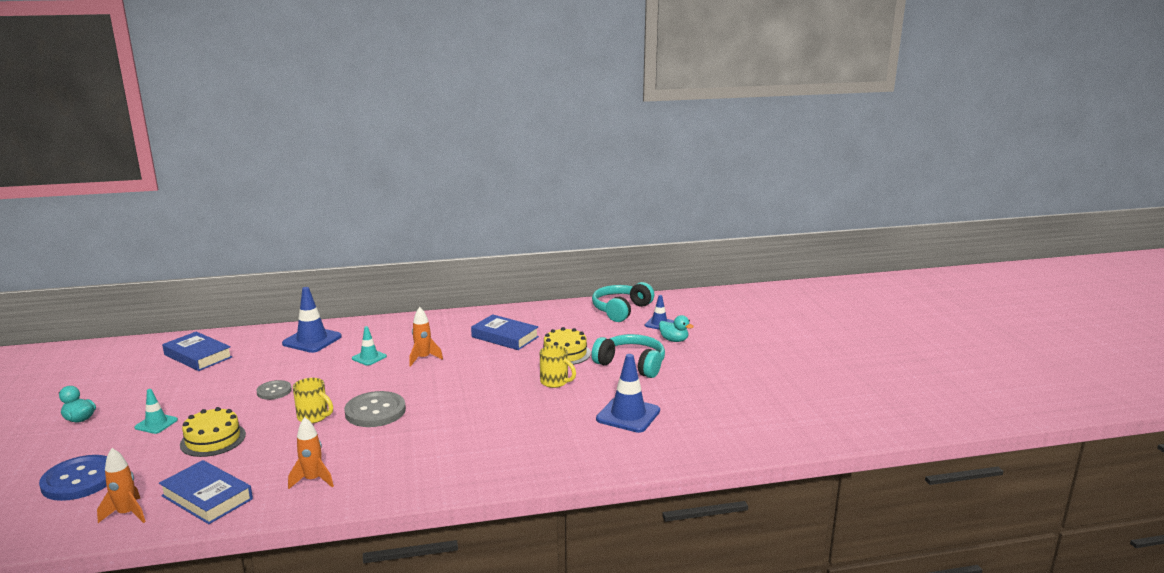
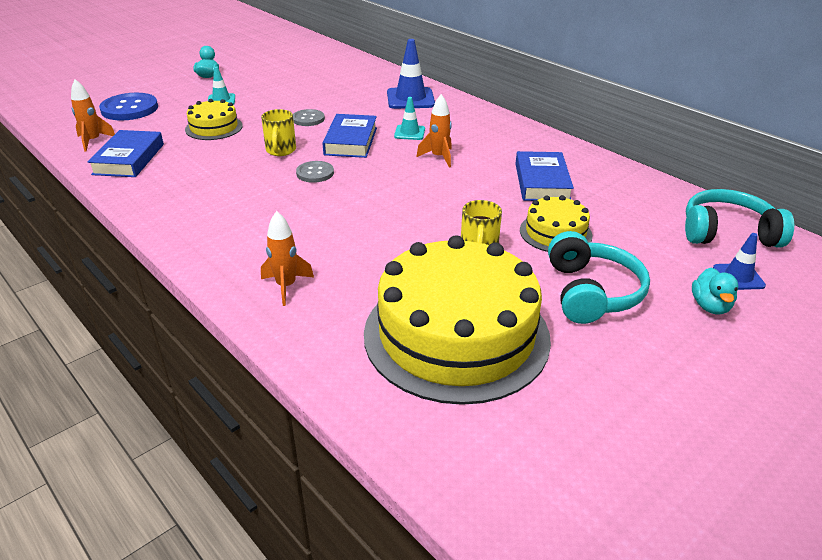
camera: 60 degrees right, 15 degrees up
blue book [162,331,232,371] -> blue book moved to [323,114,377,158]
orange rocket [288,417,334,489] -> orange rocket moved to [261,211,314,306]
grey button [344,391,406,427] -> grey button [296,161,334,183], size x0.58
blue traffic cone [596,354,660,433] -> yellow cake [364,235,551,405]

